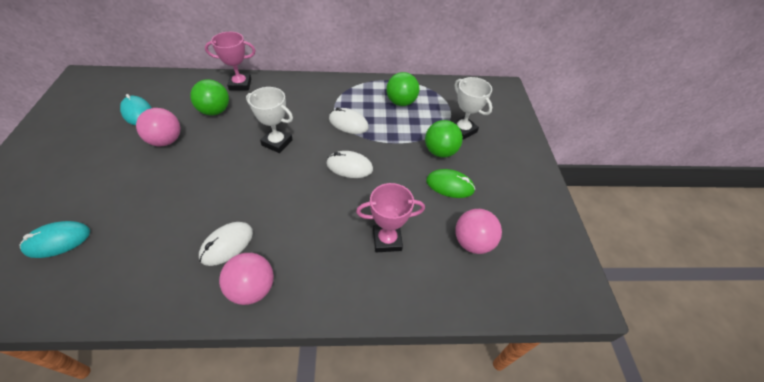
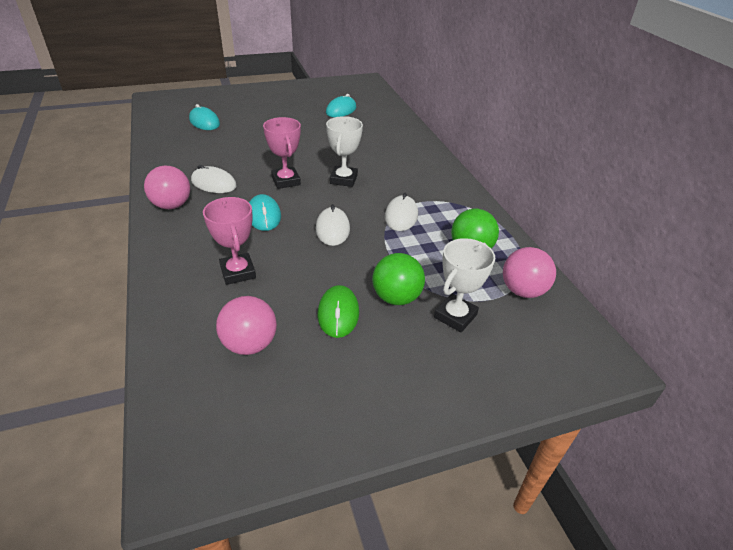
camera: 75 degrees right, 10 degrees down
pink ball [136,108,180,146] -> pink ball moved to [503,247,556,298]
green ball [190,79,229,116] -> none
pink trophy [205,32,256,91] -> pink trophy moved to [263,117,301,189]
none -> turquoise mouse [249,194,281,231]

